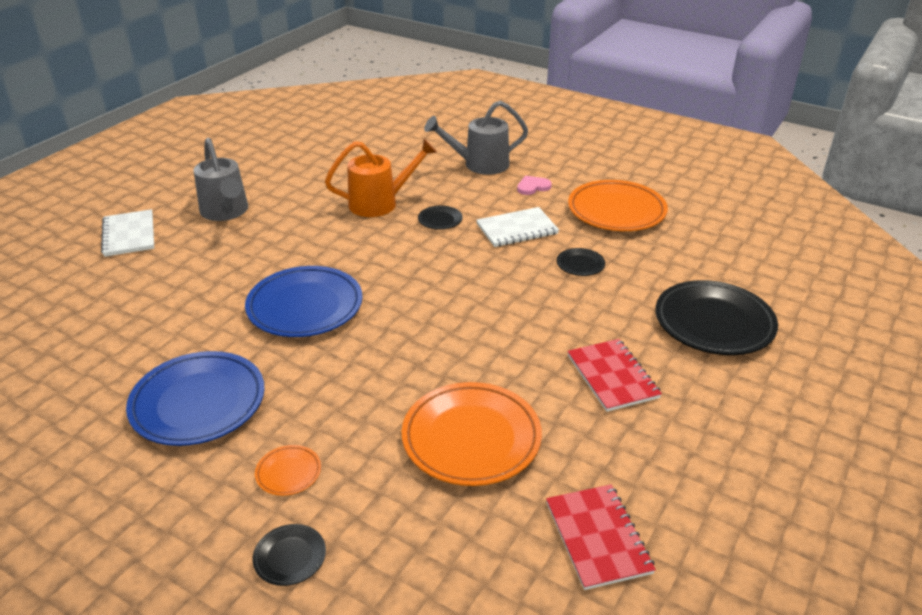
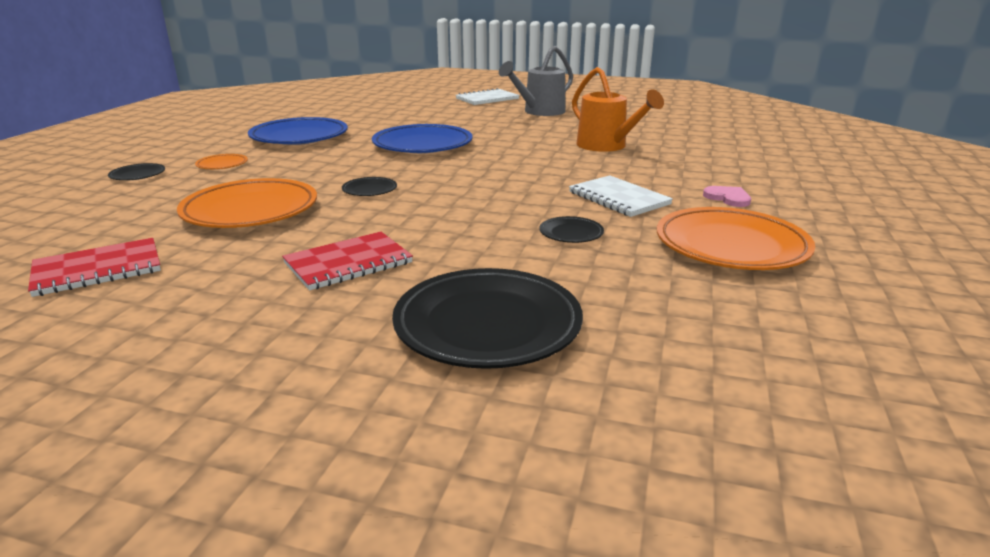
camera: 75 degrees right, 10 degrees down
black plate [418,206,463,230] -> black plate moved to [342,177,397,196]
grey watering can [424,100,528,175] -> none

